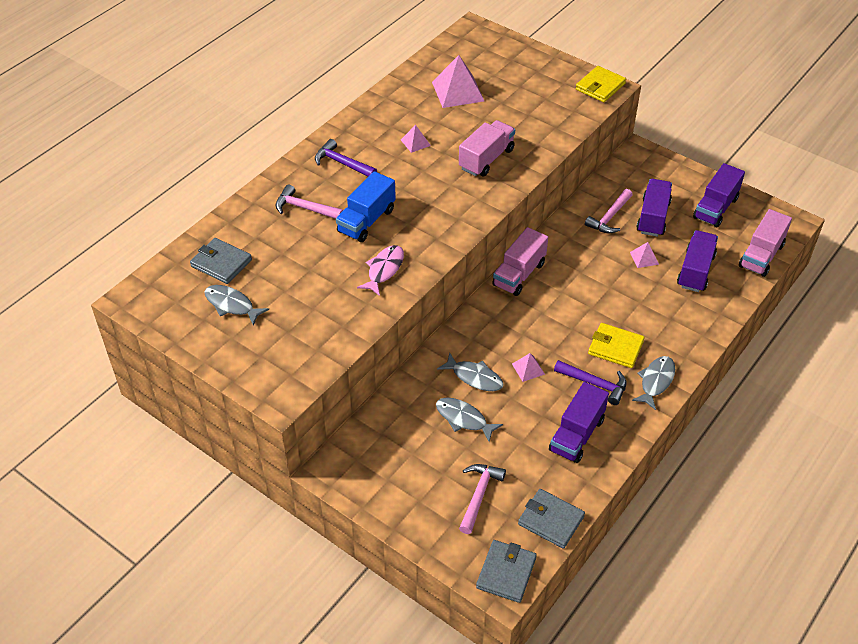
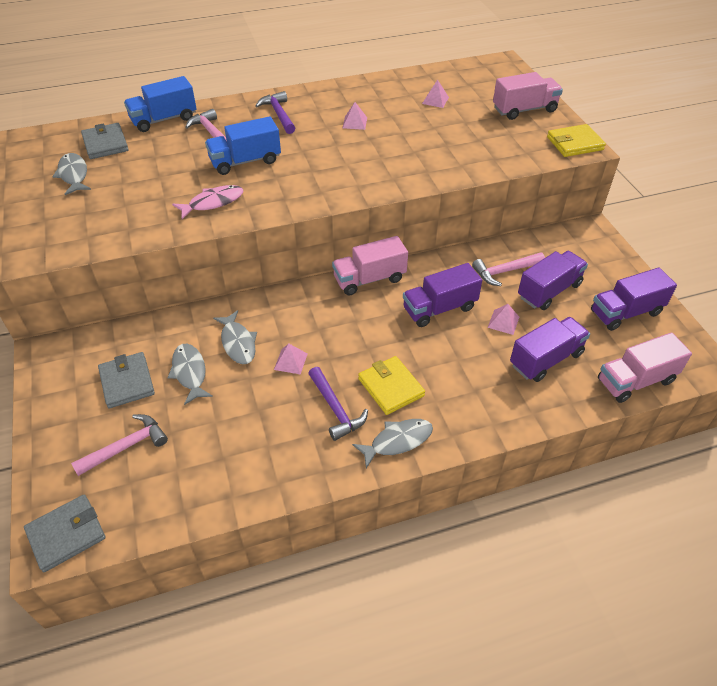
camera: 35 degrees right, 0 degrees up
pink pyramid [432,55,484,108] -> pink pyramid [422,80,449,108], size x0.50
pink truck [459,120,515,176] -> pink truck moved to [493,72,563,120]
grey wallet [518,489,585,549] -> grey wallet moved to [98,352,155,408]
purple truck [549,382,609,463] -> purple truck moved to [403,263,482,327]
none -> blue truck [124,76,197,132]

